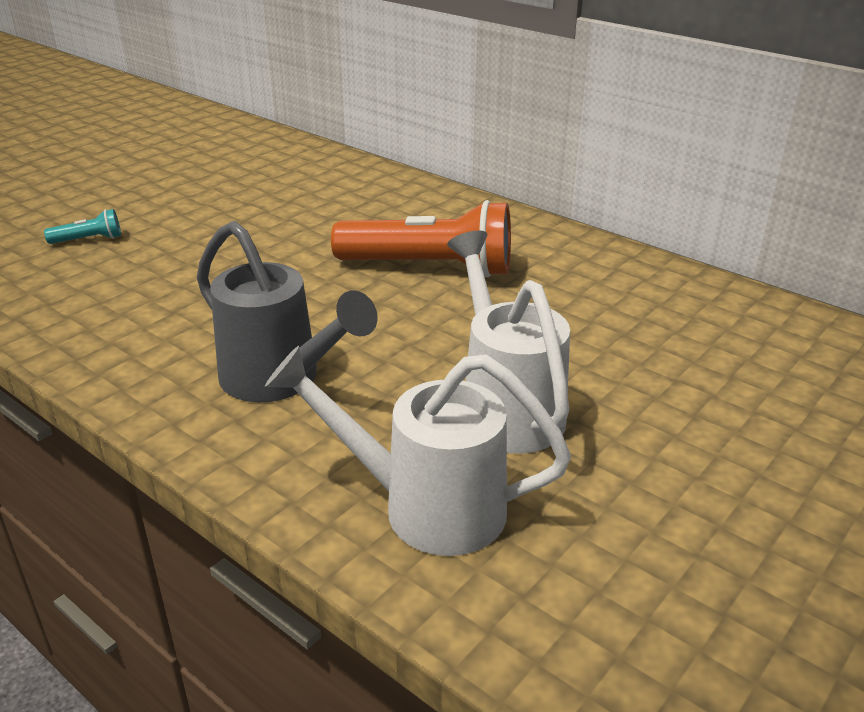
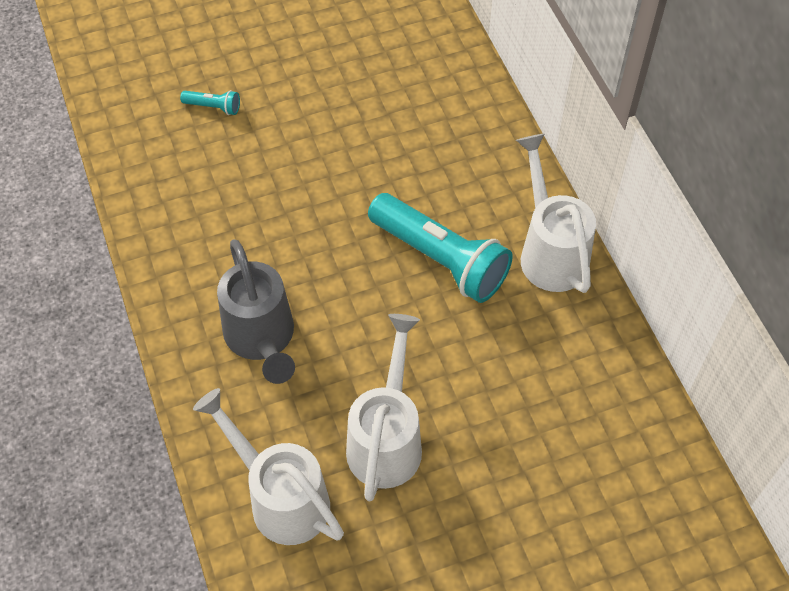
camera: 30 degrees right, 25 degrees up
orange flashlight [331,200,511,277] -> turquoise flashlight [368,193,513,303]
none -> white watering can [516,134,596,293]

